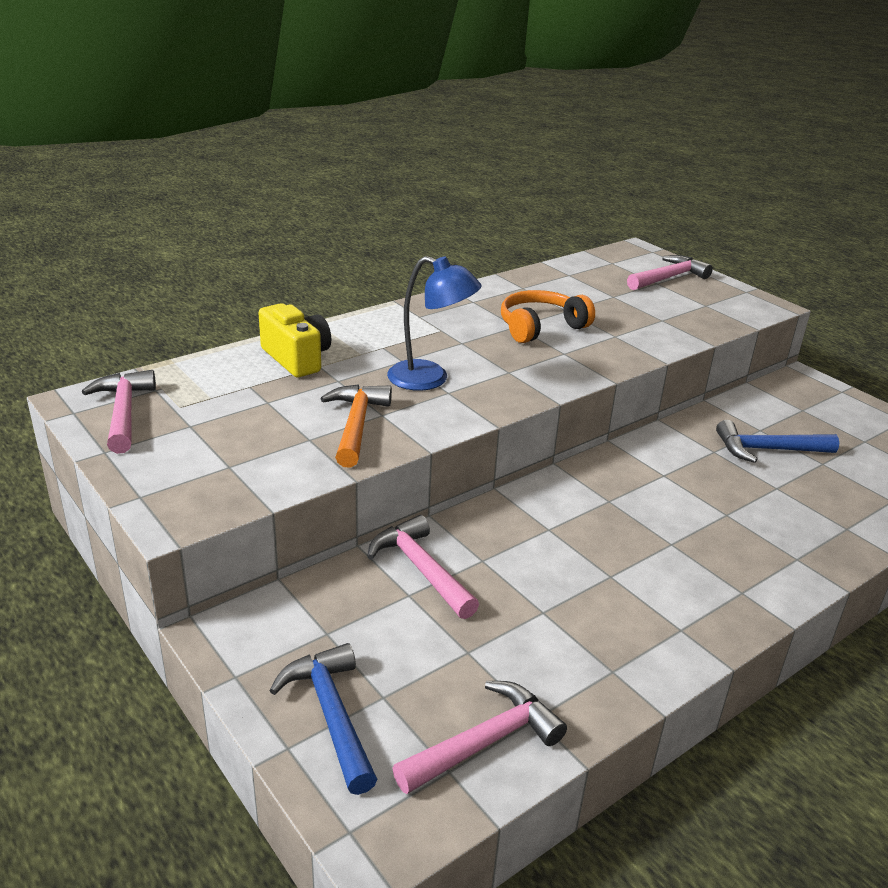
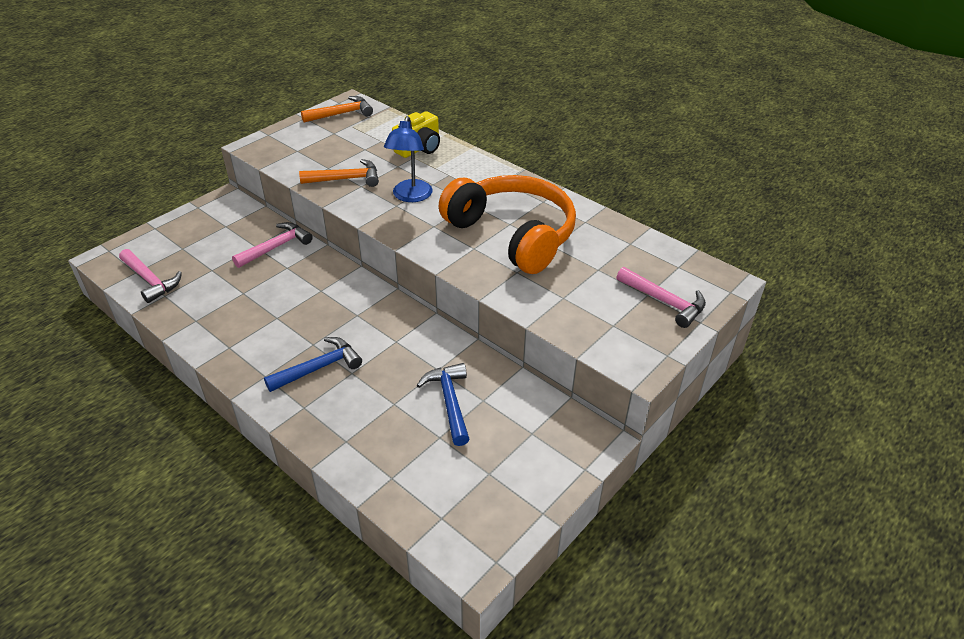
camera: 80 degrees right, 10 degrees up
pink hammer [82,370,156,454] -> orange hammer [301,96,373,123]
blue hammer [270,643,377,795] -> blue hammer moved to [264,337,362,392]
orange headphones [501,290,595,343] -> orange headphones [439,175,576,274], size x1.84

